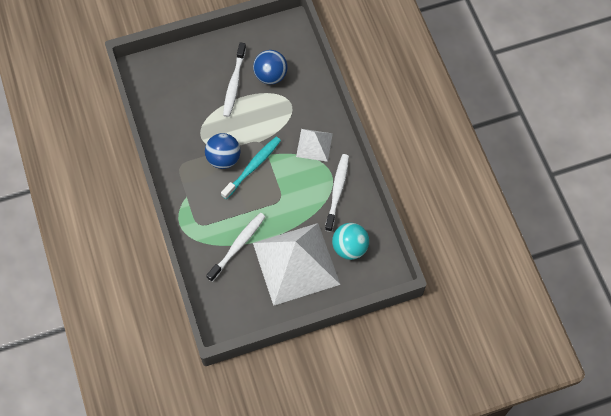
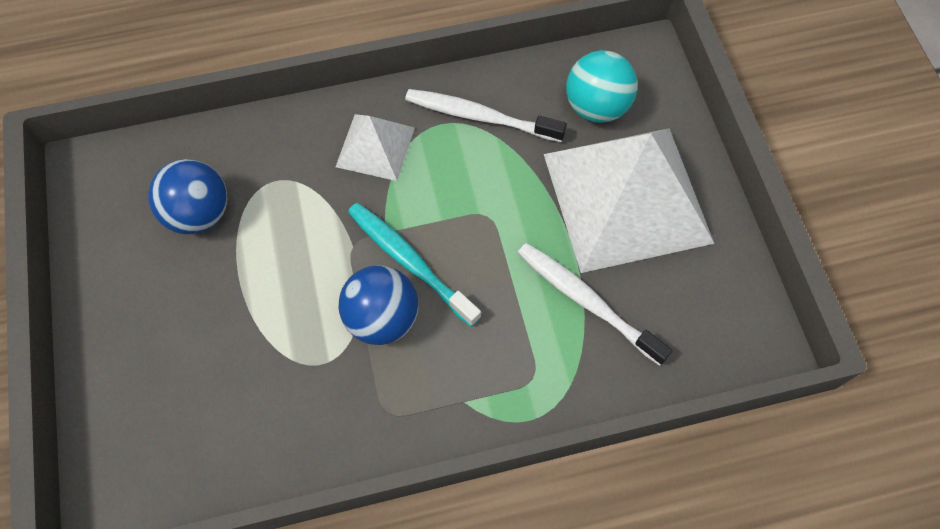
camera: 85 degrees left, 0 degrees up
white toothbrush [223,43,246,117] -> none

